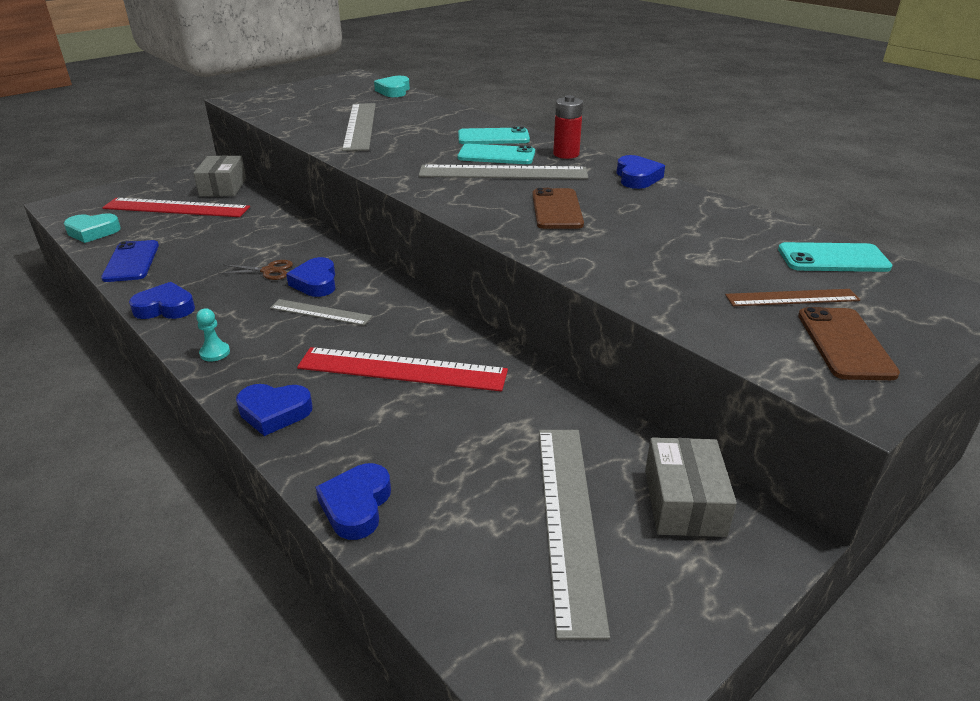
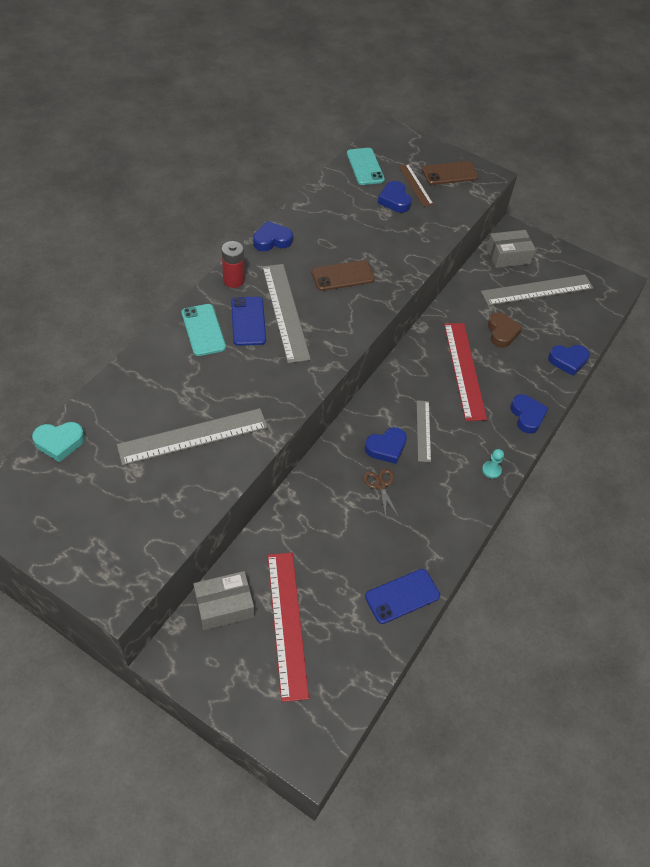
camera: 110 degrees left, 20 degrees up
turquoise heart [64,213,121,243] -> none
blue heart [129,282,195,319] -> blue heart moved to [378,181,412,213]
turquoise phone [458,144,535,164] -> blue phone [231,297,266,346]
none -> brown heart [488,312,523,348]

